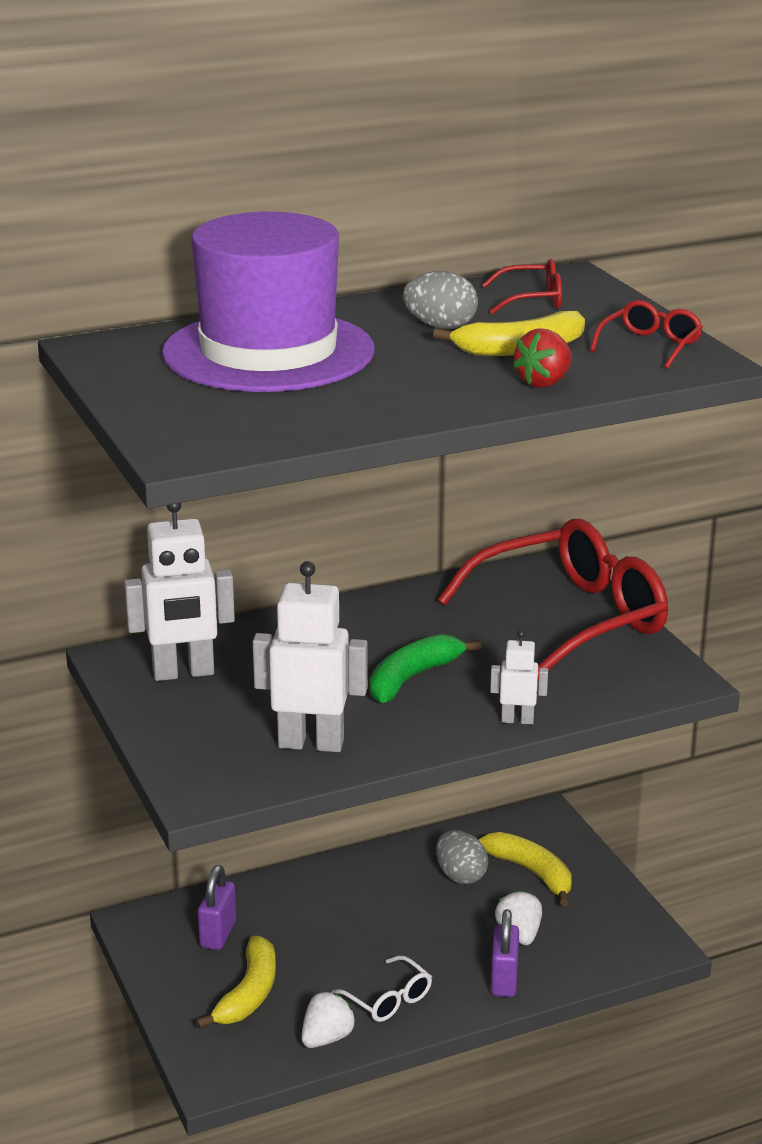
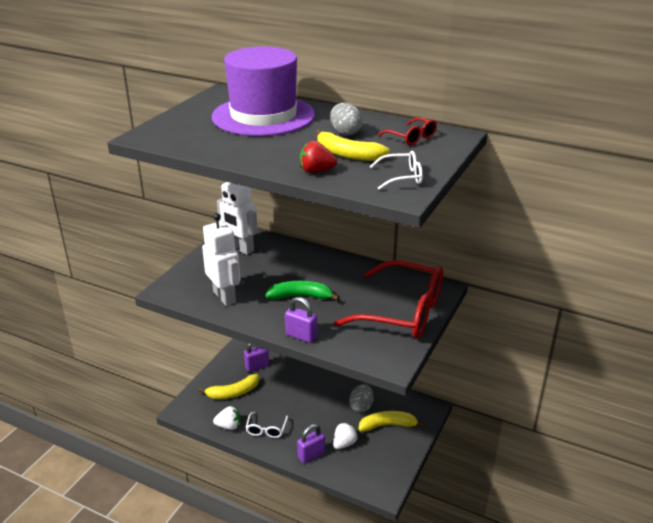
camera: 50 degrees right, 5 degrees up
yellow banana [478,832,572,906] -> yellow banana turned 105 degrees counterclockwise [358,411,425,432]
white robot [490,630,548,724] -> purple padlock [285,297,317,343]
red glasses [590,300,703,369] -> white glasses [370,151,423,190]

